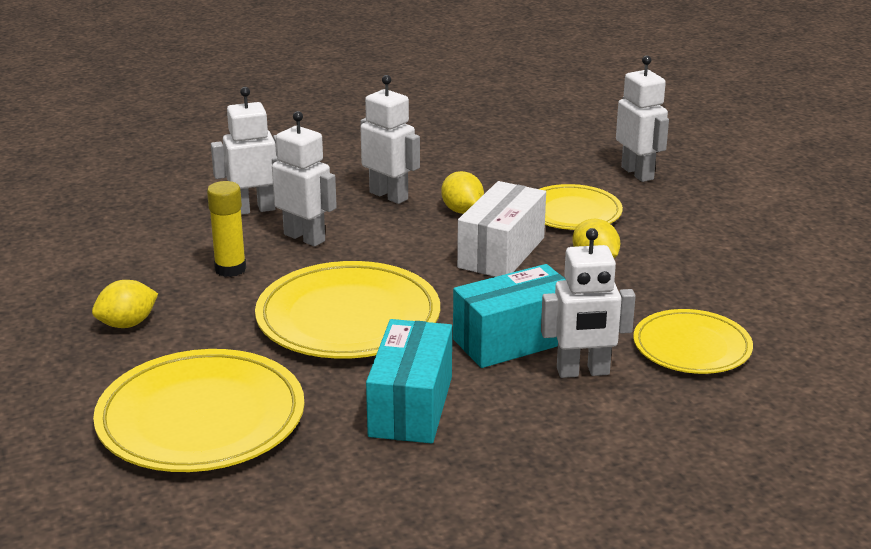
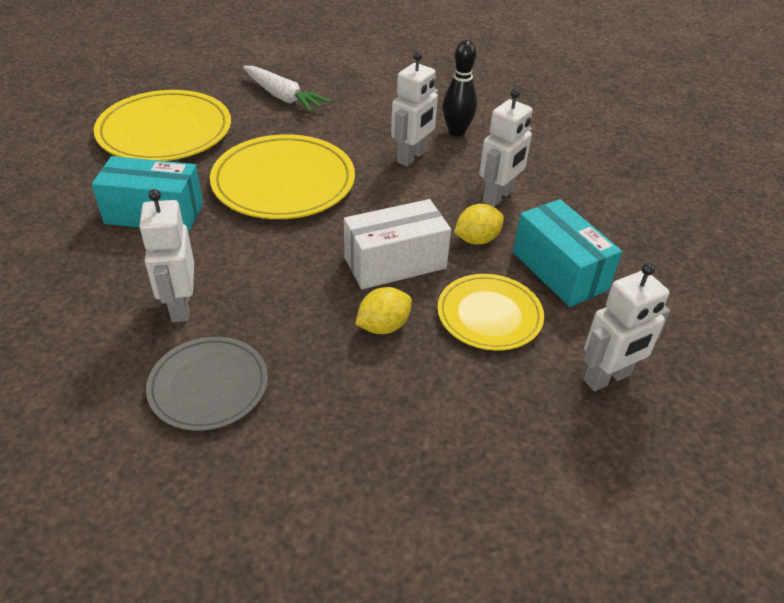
camera: 85 degrees right, 15 degrees up
yellow lemon [92,280,158,328] -> white carrot [243,66,331,112]
yellow glue stick [207,181,246,277] -> none
white robot [211,87,277,215] -> black bowling pin [442,40,477,136]
turquoise box [453,264,566,368] -> turquoise box moved to [513,199,622,307]
white box [457,181,546,277] -> white box turned 45 degrees counterclockwise [344,199,451,289]
yellow plate [633,309,753,374] -> grey plate [146,337,268,431]

